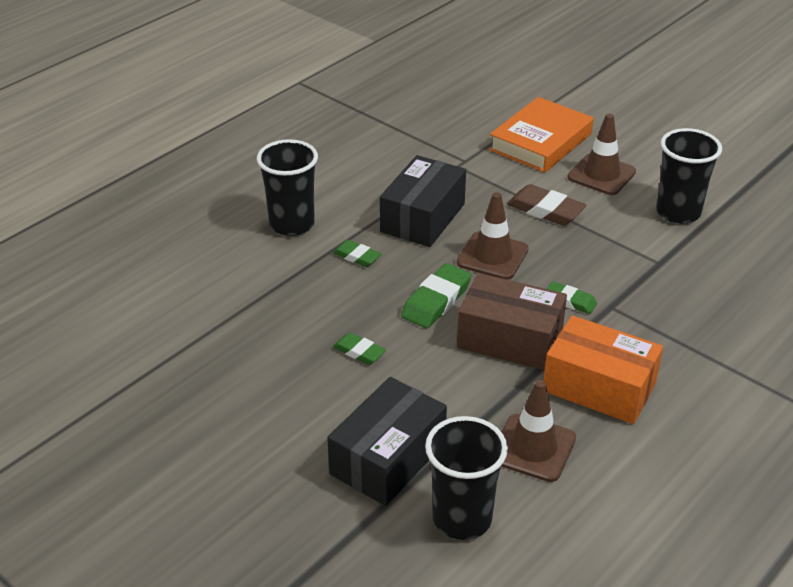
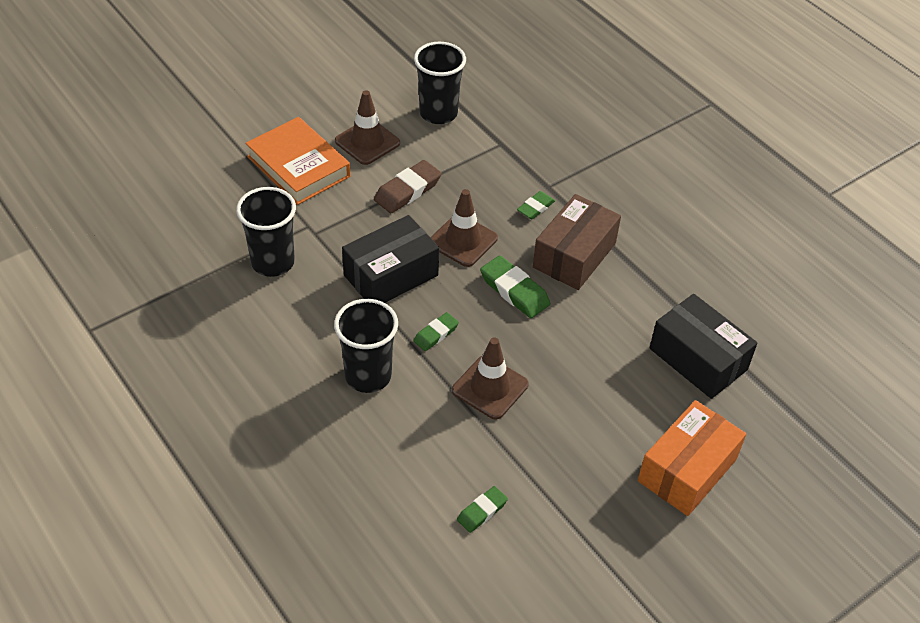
camera: 80 degrees left, 10 degrees up
green eraser [333,332,386,365] -> green eraser moved to [457,486,508,533]
black box [380,155,466,247] -> black box turned 75 degrees counterclockwise [342,215,439,303]
black cup [425,416,508,540] -> black cup moved to [236,187,296,277]
brown traffic cone [501,380,576,482] -> brown traffic cone moved to [452,337,529,420]
orange box [544,315,663,424] -> orange box moved to [638,400,746,516]

